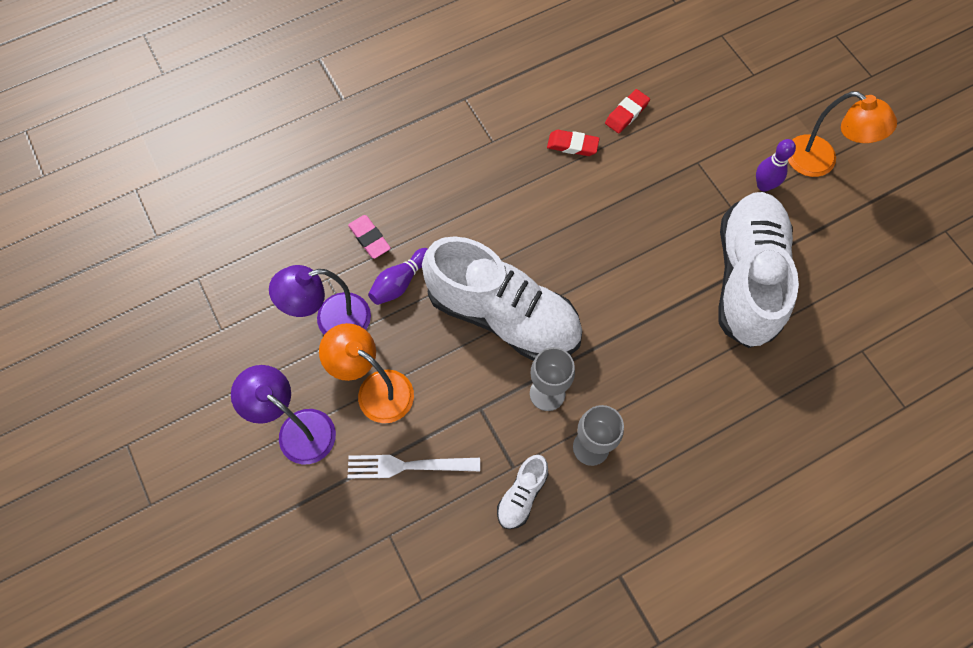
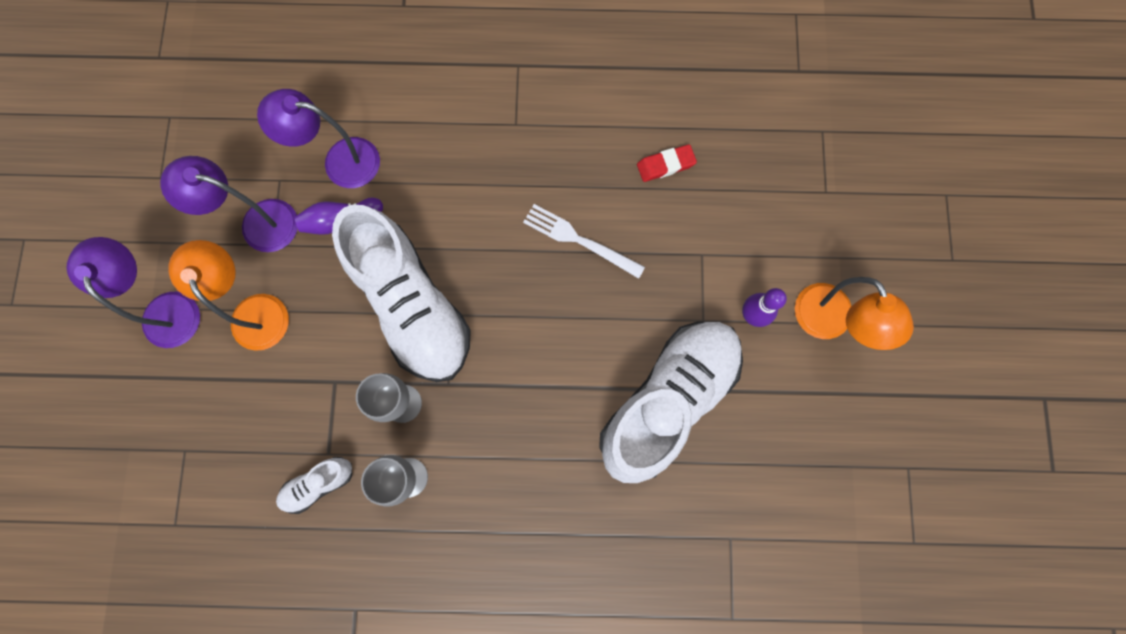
camera: 30 degrees right, 10 degrees up
pink eraser [348,215,391,259] -> purple lamp [257,89,380,188]
white fork [348,455,480,478] -> white fork moved to [523,204,645,279]
red eraser [547,130,600,156] -> none

